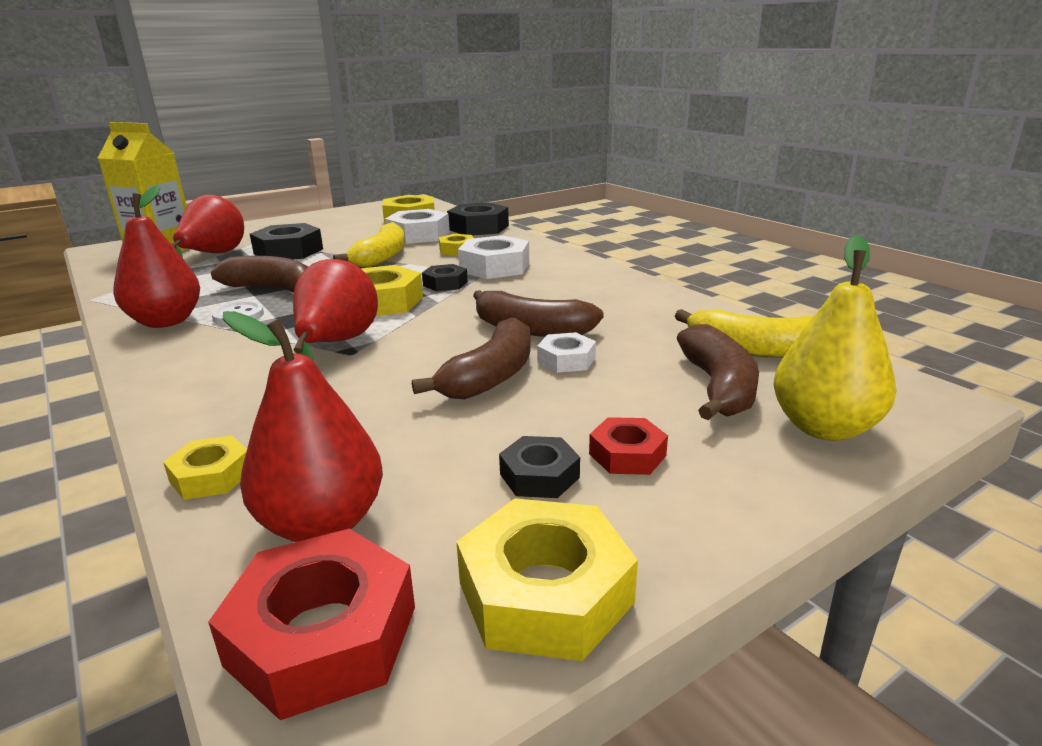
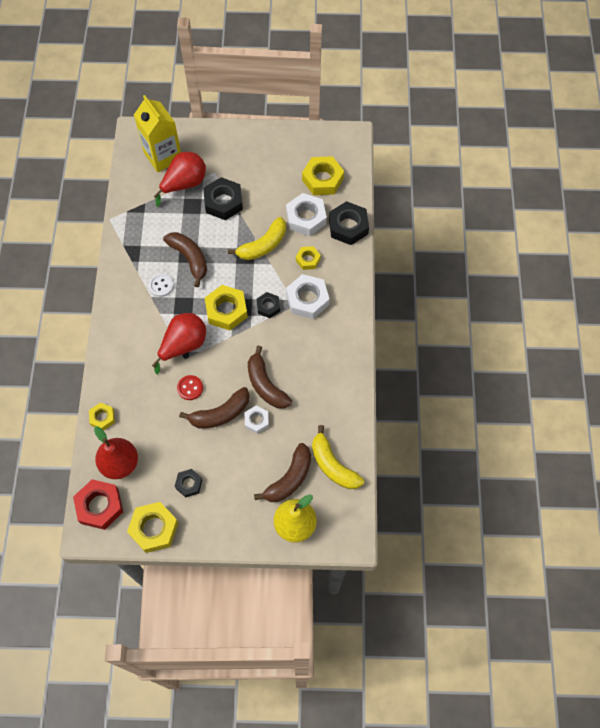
camera: 35 degrees right, 40 degrees up
red pear [113,185,200,328] -> none
red nut [589,417,668,475] -> none
none -> red button [177,375,203,400]

